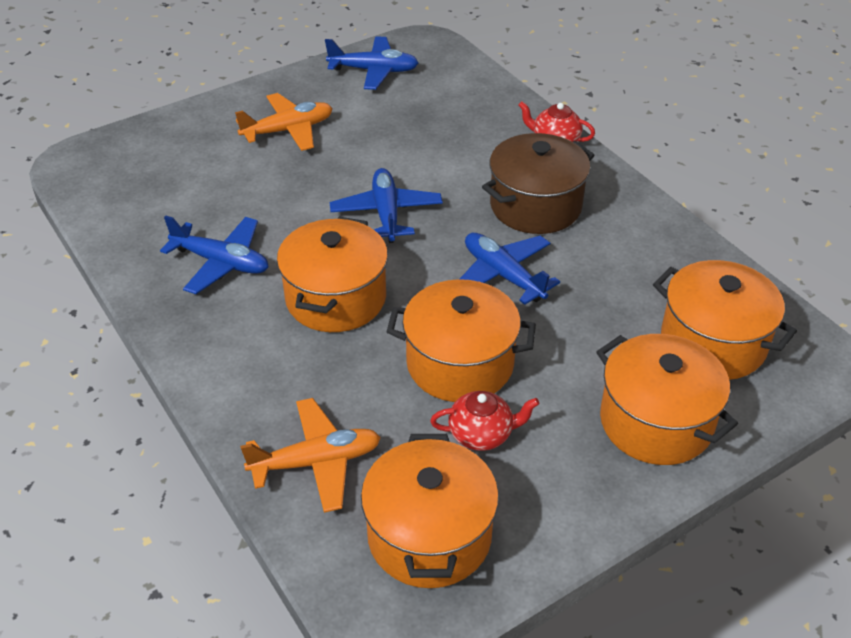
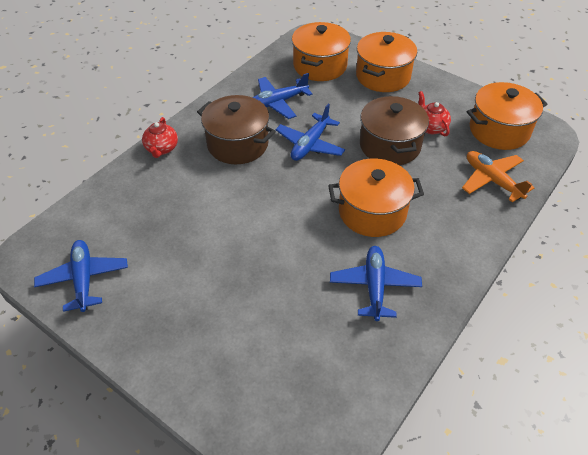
camera: 110 degrees left, 5 degrees up
orange plane [235,93,333,151] -> none
blue plane [330,168,443,243] -> blue plane moved to [253,73,312,119]
orange pot [387,279,536,402] -> brown pot [360,95,429,165]

